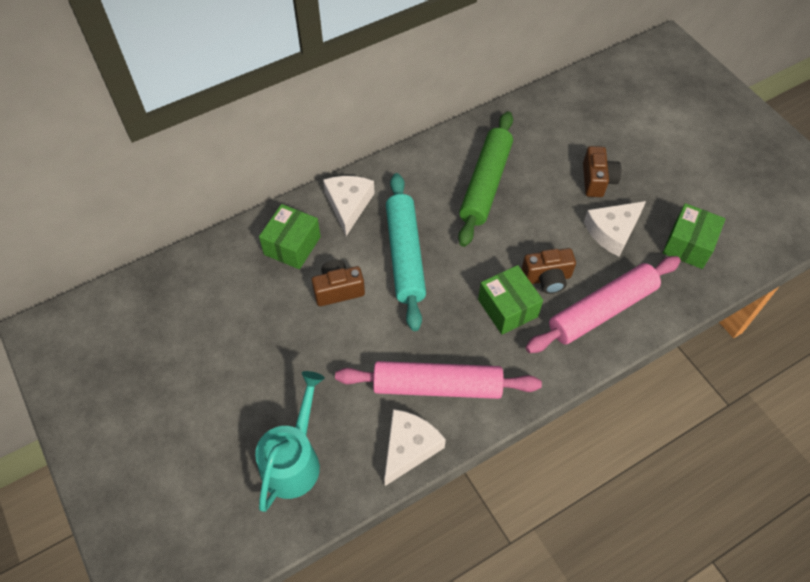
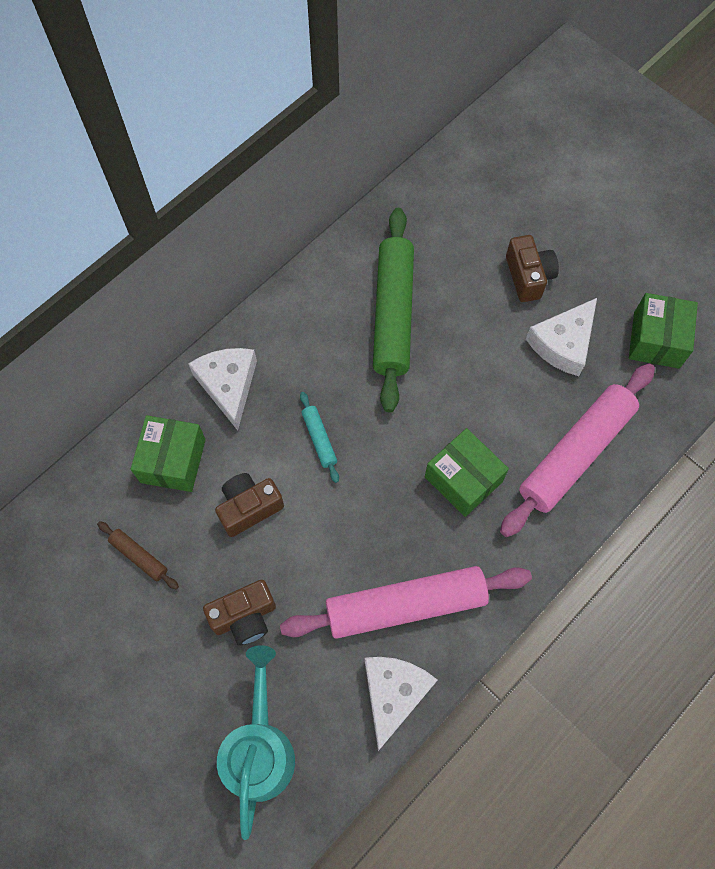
camera: 15 degrees left, 10 degrees up
turquoise rolling pin [386,173,426,331] -> turquoise rolling pin [300,392,339,483], size x0.43
brown camera [522,248,576,294] -> brown camera moved to [203,580,276,646]
none -> brown rolling pin [97,521,179,589]

